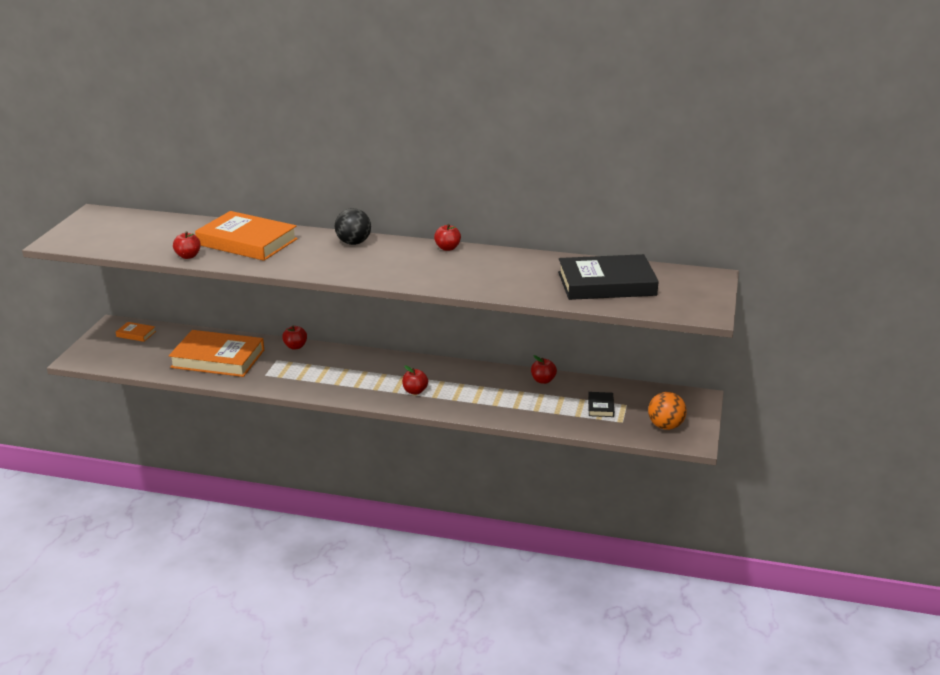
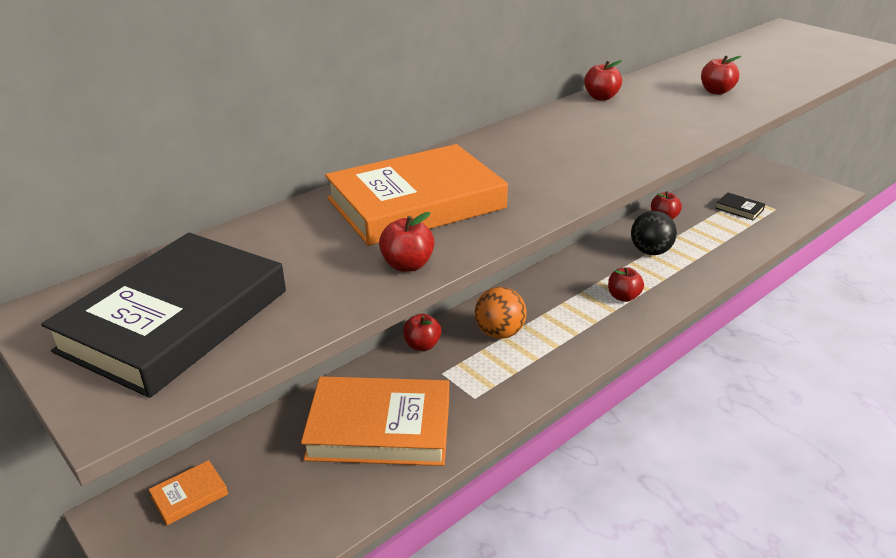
camera: 55 degrees left, 5 degrees up
orange book [169,330,264,377] -> orange book turned 45 degrees clockwise [301,376,449,466]
black ball [335,208,371,245] -> black ball moved to [631,211,677,255]
black book [558,254,659,300] -> black book moved to [41,232,286,398]
orange ball [648,392,687,430] -> orange ball moved to [475,287,527,339]
none -> red apple [701,55,741,95]

